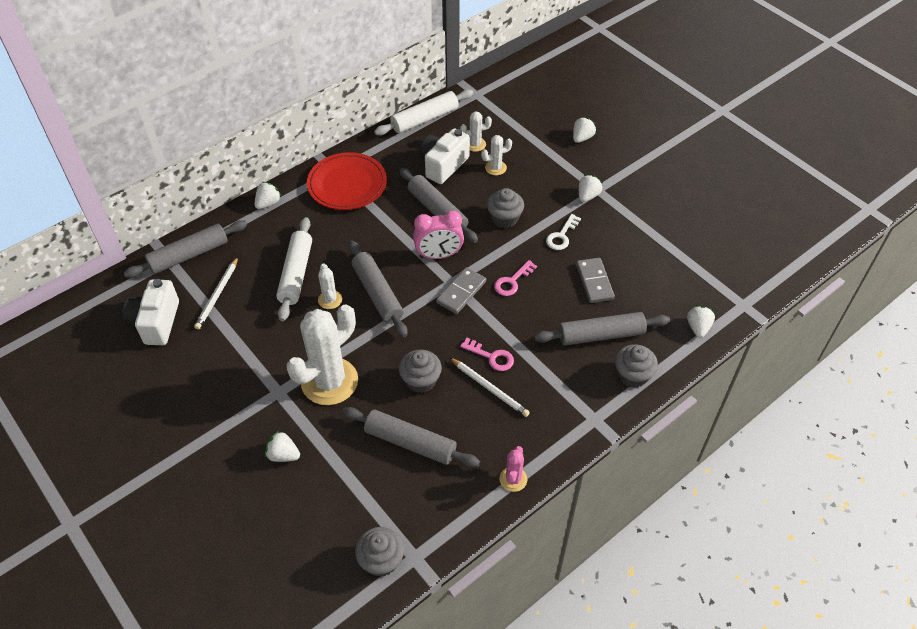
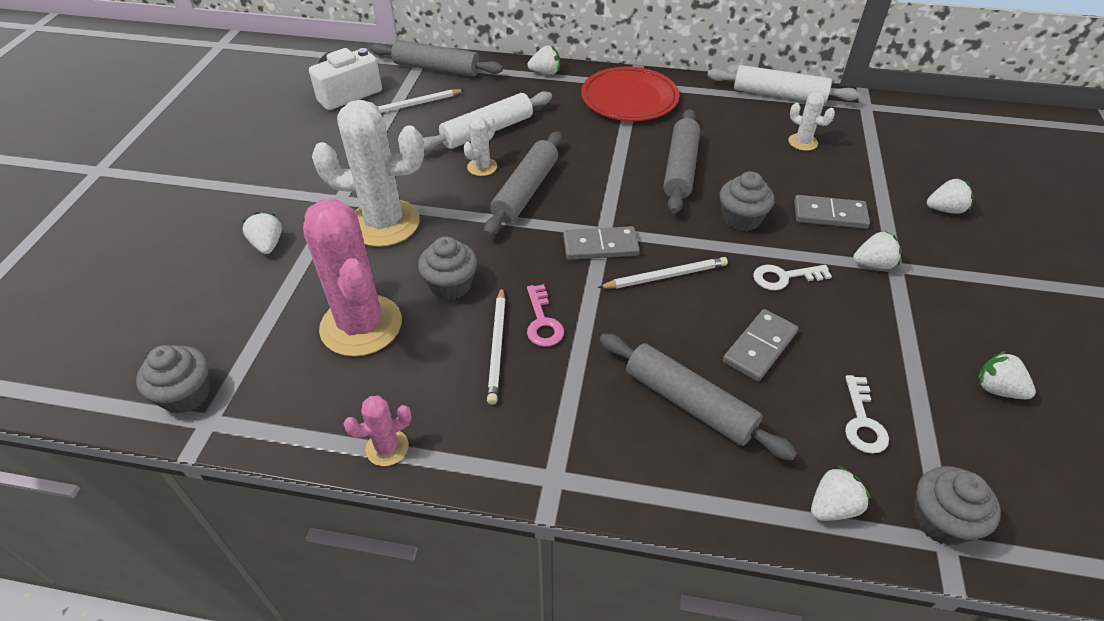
camera: 50 degrees right, 5 degrees down
grey rolling pin [342,407,480,468] -> pink cactus [303,199,402,357]
pink clock [413,211,464,259] -> none
white camera [419,128,470,184] -> none
white cactus [481,135,512,175] -> none
pink key [494,260,537,296] -> white pencil [598,257,728,289]
grey cupcake [615,344,658,388] -> grey cupcake moved to [914,466,1001,546]
none -> grey domino [794,195,870,229]
none -> white key [845,375,889,454]
none -> white strawberry [978,351,1036,399]

